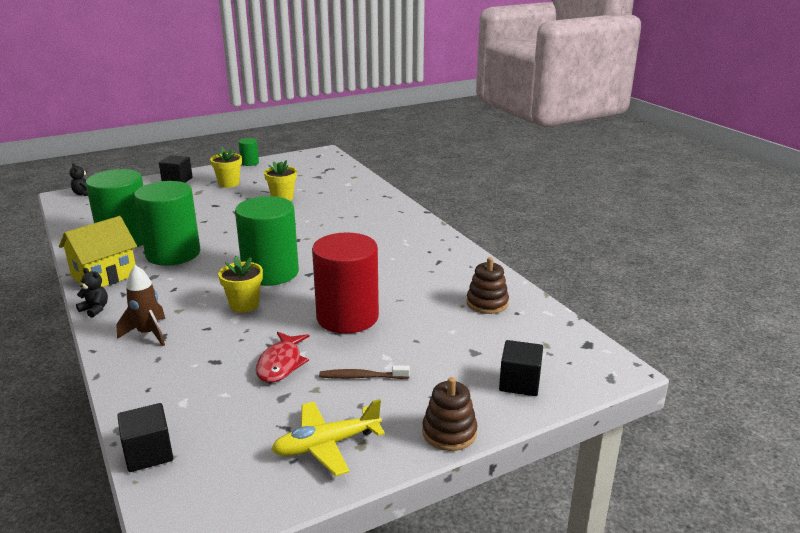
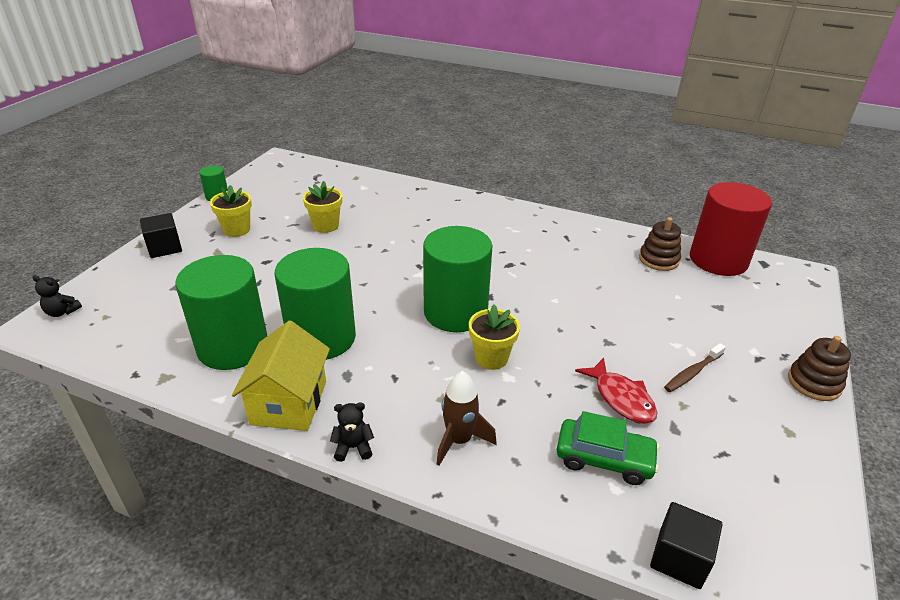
camera: 40 degrees left, 10 degrees up
yellow plane [271,399,385,476] -> none
red cylinder [312,233,379,334] -> red cylinder moved to [690,182,772,276]
black cube [499,340,543,396] -> none
none -> green car [557,411,660,485]

